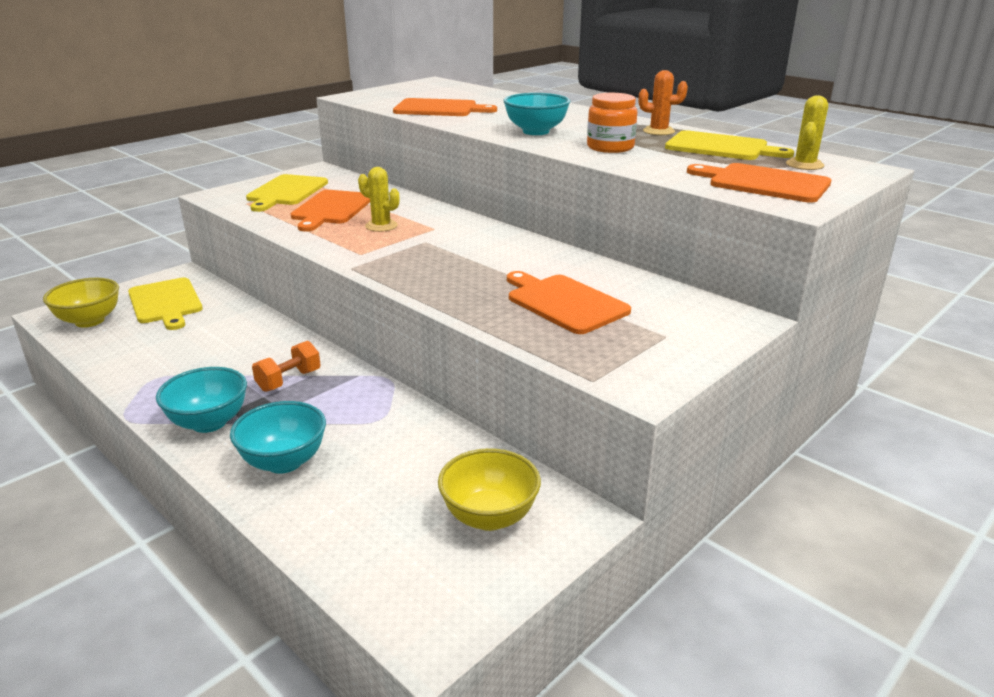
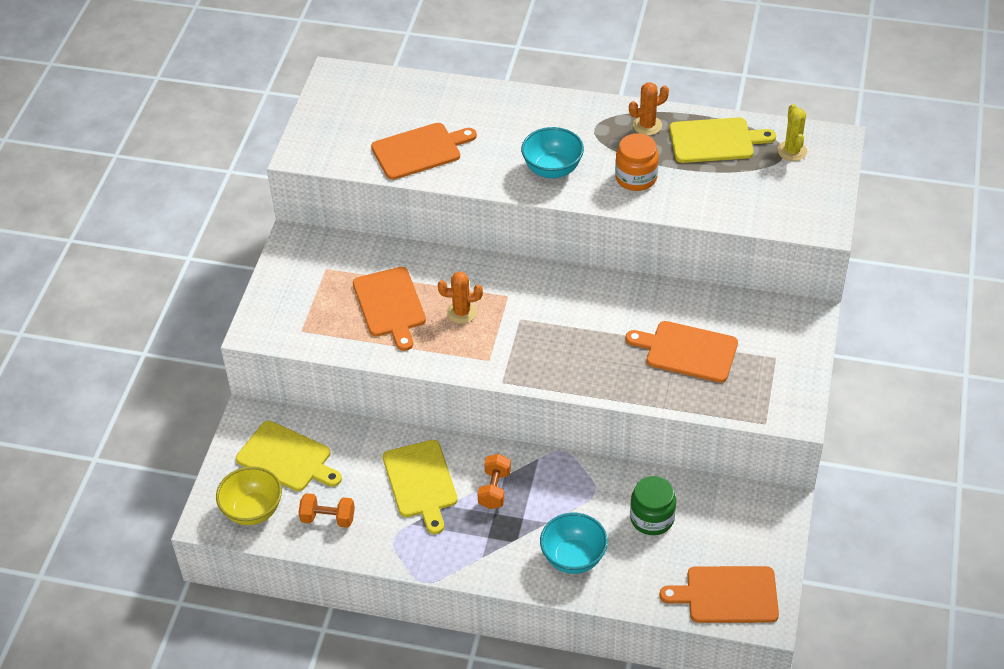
camera: 30 degrees left, 20 degrees up
turquoise bowl [156,367,247,433] -> none
yellow cutting board [246,174,328,212] -> yellow cutting board moved to [383,440,458,534]
yellow cactus [358,167,399,232] -> orange cactus [438,271,483,324]
yellow bowl [438,448,541,531] -> none
orange cutting board [687,163,831,203] -> orange cutting board moved to [659,566,779,623]
none -> orange dumbbell [299,493,355,528]
none -> green jar [630,476,676,535]

